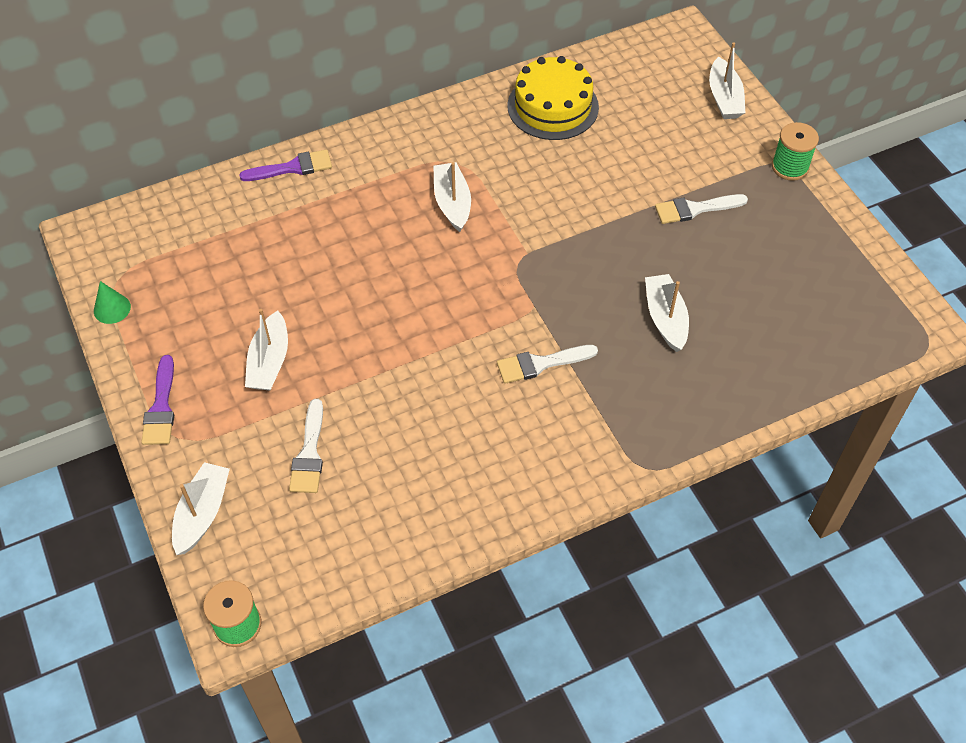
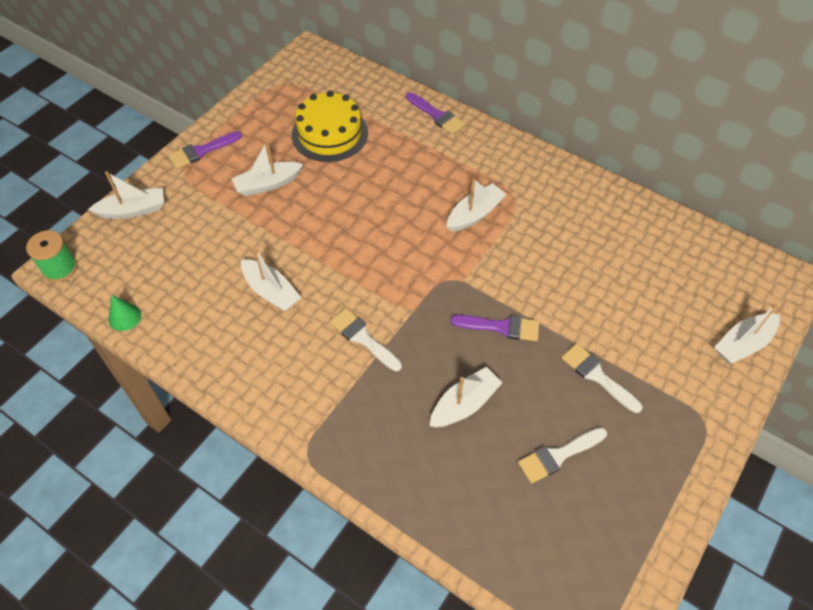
camera: 60 degrees right, 0 degrees up
green cone [94,281,131,324] -> green cone moved to [108,295,141,331]
white brush [289,399,323,493] -> white brush moved to [518,427,607,484]
yellow cake [508,56,599,140] -> yellow cake moved to [292,91,368,162]
green spool [772,122,819,181] -> none
none -> white boat [241,248,302,312]
none -> purple brush [451,315,539,341]

